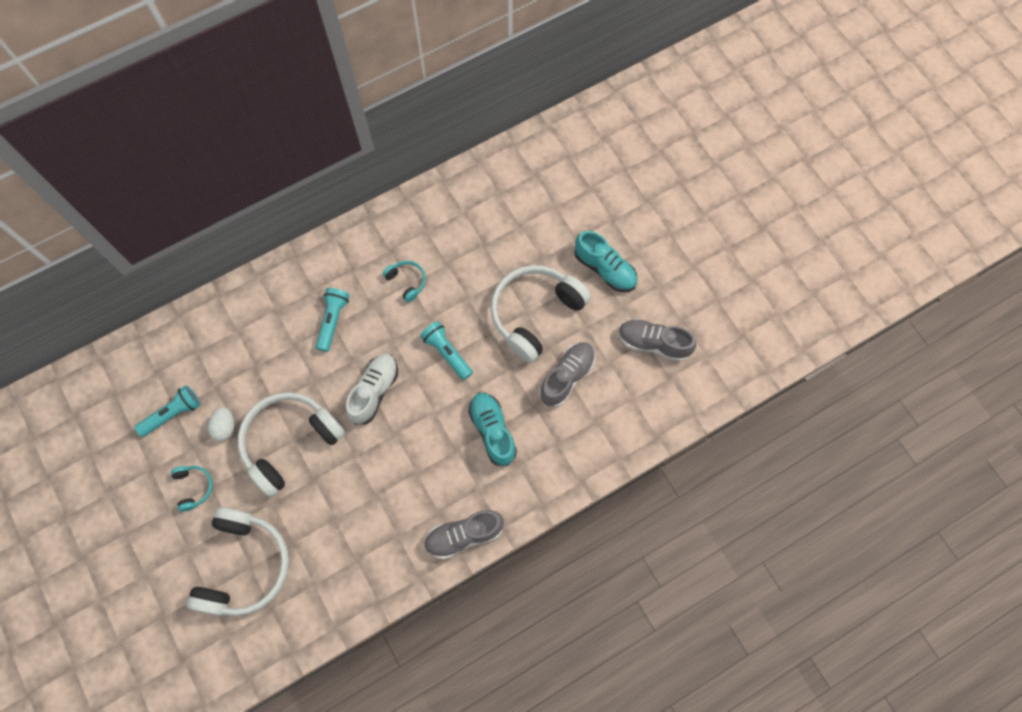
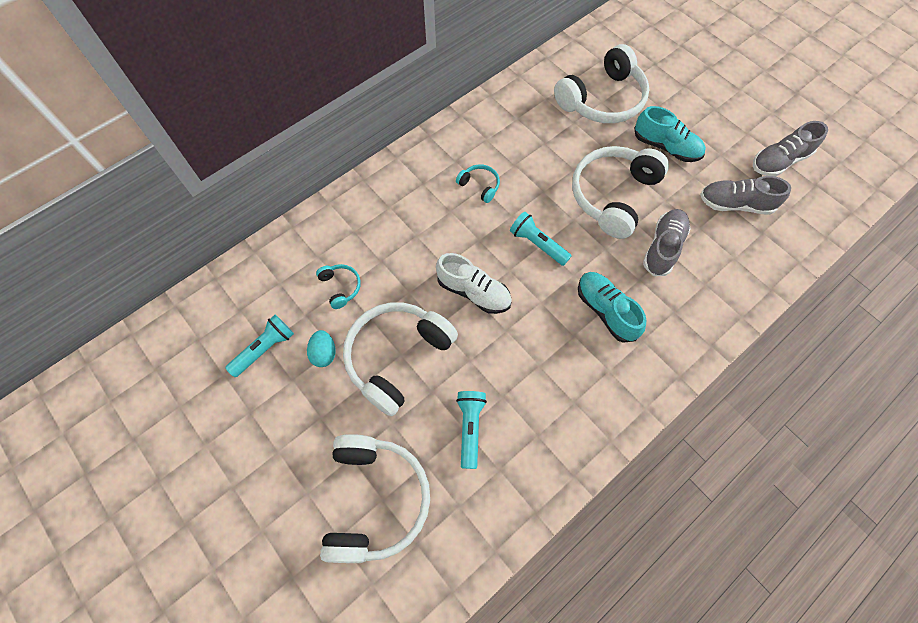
camera: 10 degrees left, 5 degrees down
turquoise headphones [171,466,213,512] -> turquoise headphones moved to [316,264,361,309]
white egg [208,407,235,441] -> turquoise egg [307,330,336,367]
turquoise flashlight [316,288,350,352] -> turquoise flashlight moved to [456,391,487,469]
white shoe [346,354,398,425] -> white shoe turned 105 degrees clockwise [436,253,512,314]
grey shoe [424,510,504,559] -> grey shoe moved to [753,121,828,177]
none -> white headphones [554,44,649,123]

